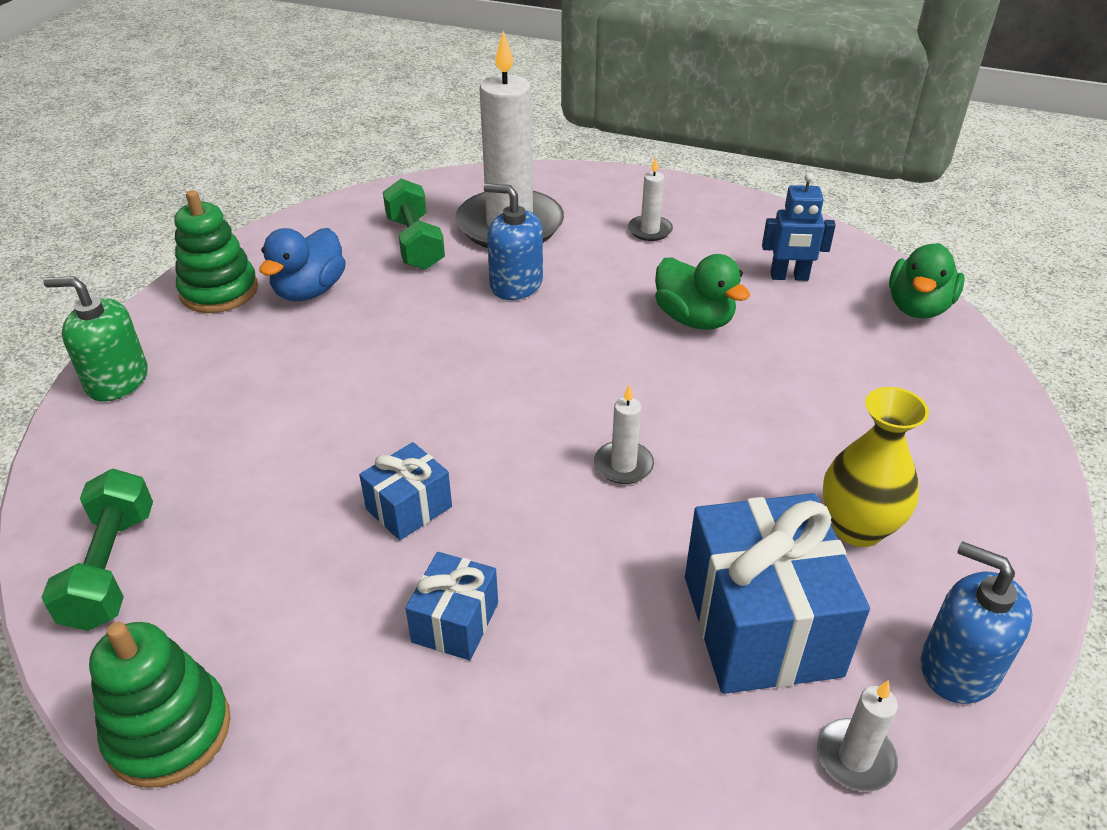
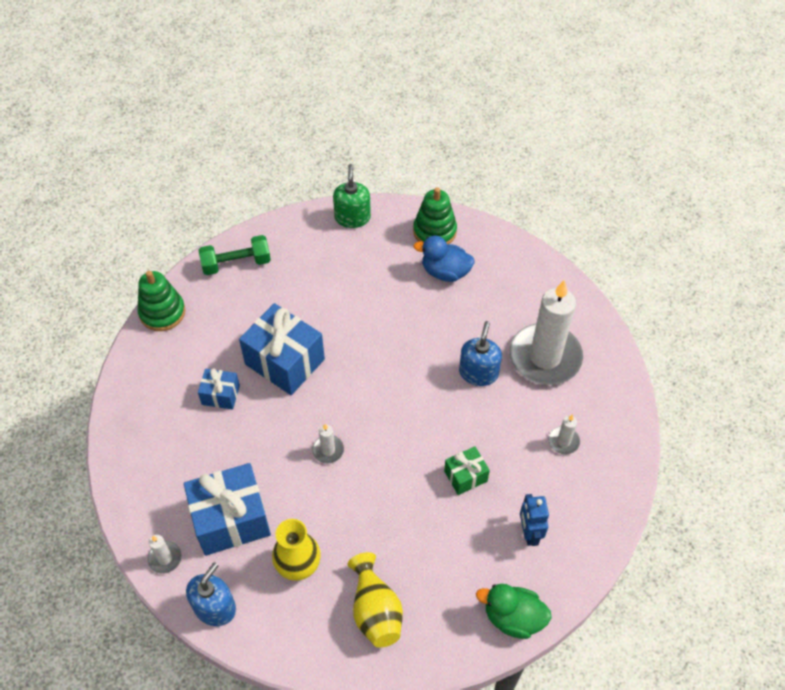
camera: 80 degrees right, 15 degrees up
blue gift [359,442,452,540] -> blue gift [239,303,325,395], size x1.92
green dumbbell [383,179,445,270] -> none
green duck [655,254,750,330] -> green gift [444,446,490,495]
none -> yellow vase [348,552,403,647]

